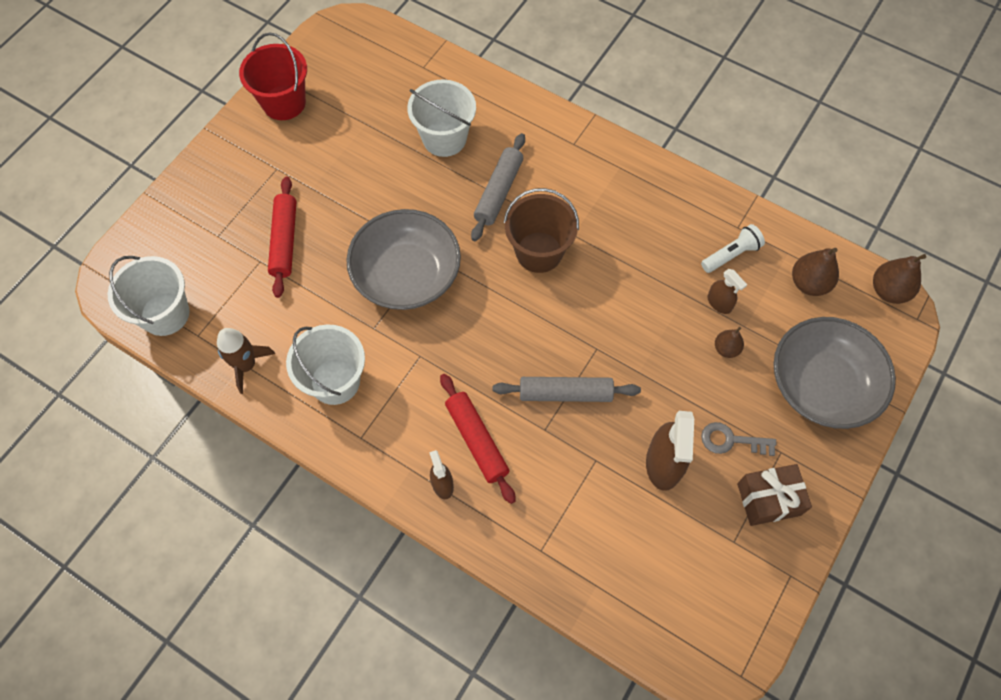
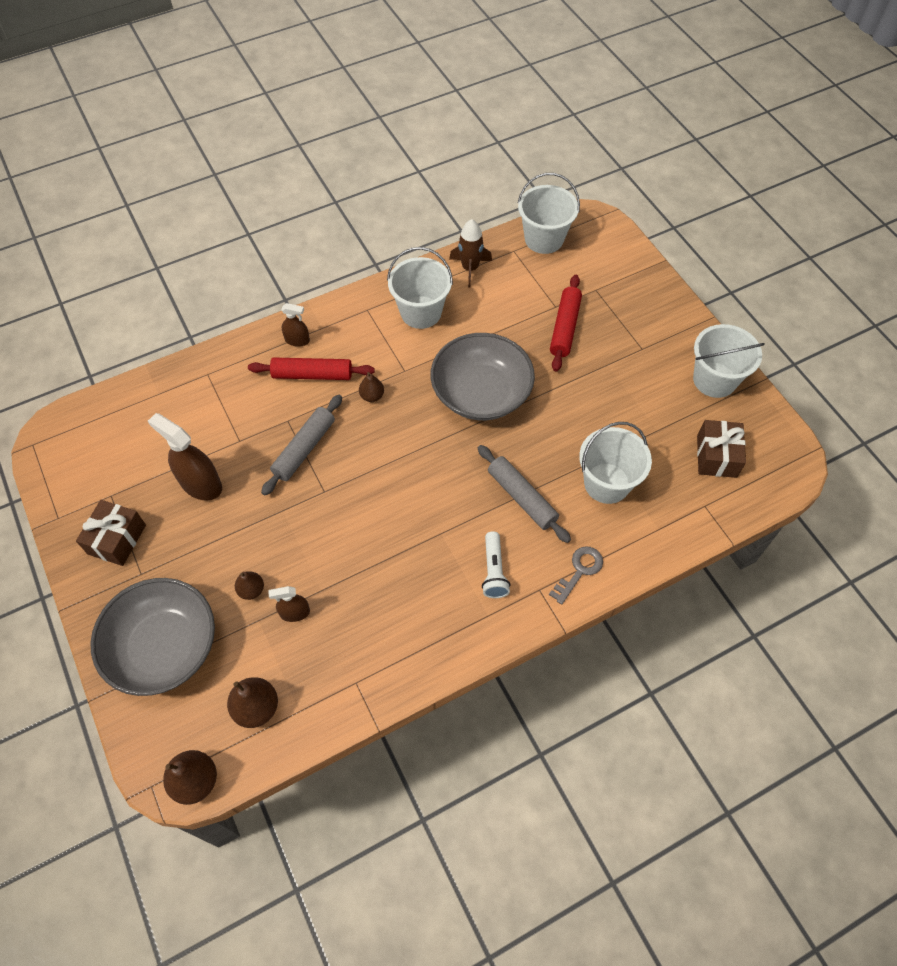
camera: 120 degrees right, 5 degrees down
red bucket [239,33,307,120] -> white bucket [693,324,765,398]
red rolling pin [268,177,296,298] -> red rolling pin turned 75 degrees clockwise [550,275,582,371]
brown bucket [504,188,579,273] -> none
white flashlight [701,224,765,273] -> white flashlight moved to [482,531,510,598]
grey key [701,422,776,456] -> grey key moved to [549,546,603,605]
none -> brown pear [359,372,384,402]
none -> brown gift [697,420,746,478]

